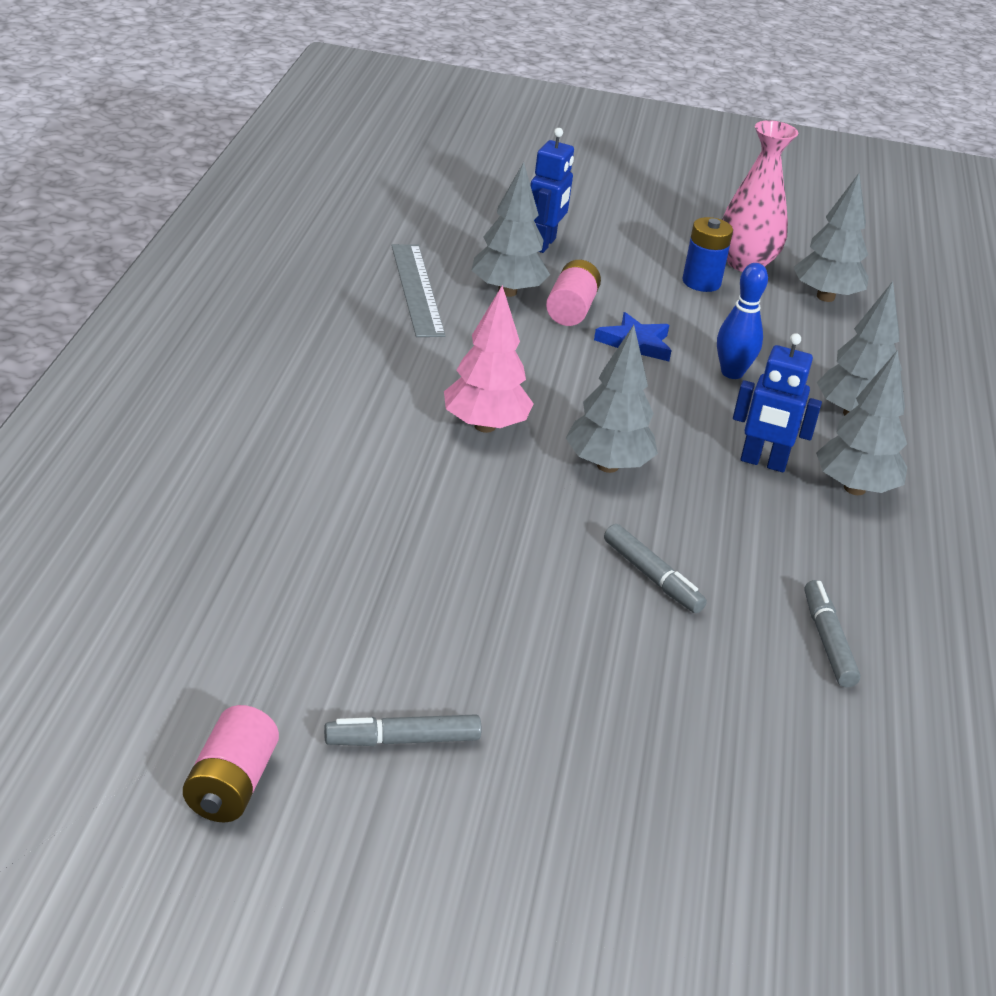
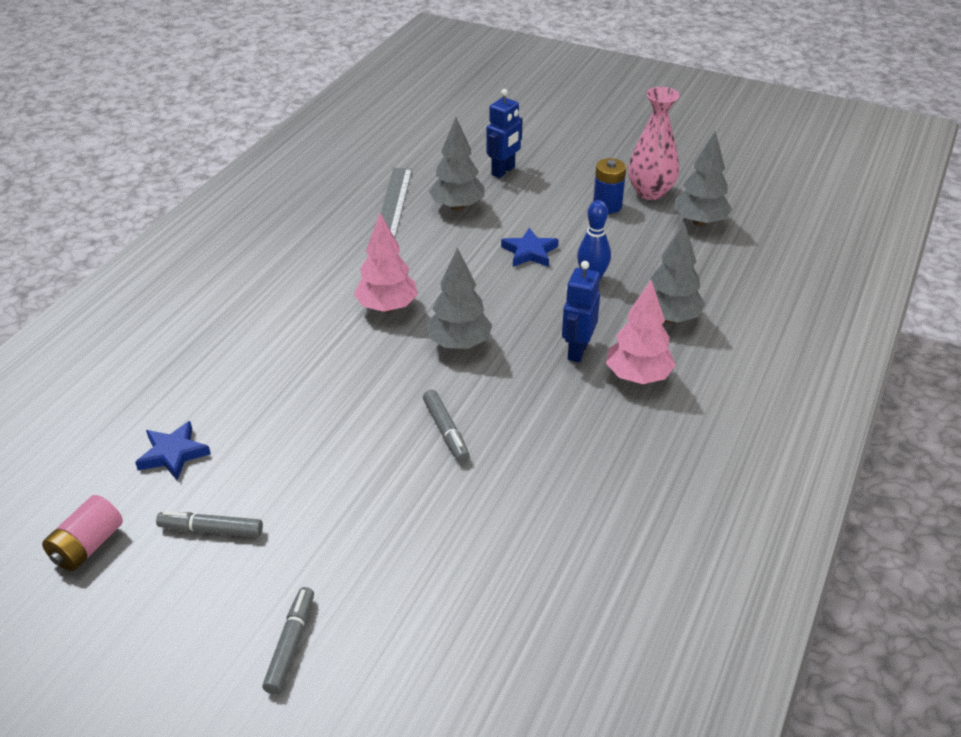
camera: 20 degrees right, 5 degrees up
pink battery [546,260,601,326] -> none
blue robot [733,333,822,472] -> blue robot turned 75 degrees clockwise [562,261,600,362]
grey marker [805,580,860,688] -> grey marker moved to [262,587,314,694]
grey tree [816,350,907,495] -> pink tree [606,280,676,384]
none -> blue star [135,421,211,480]

